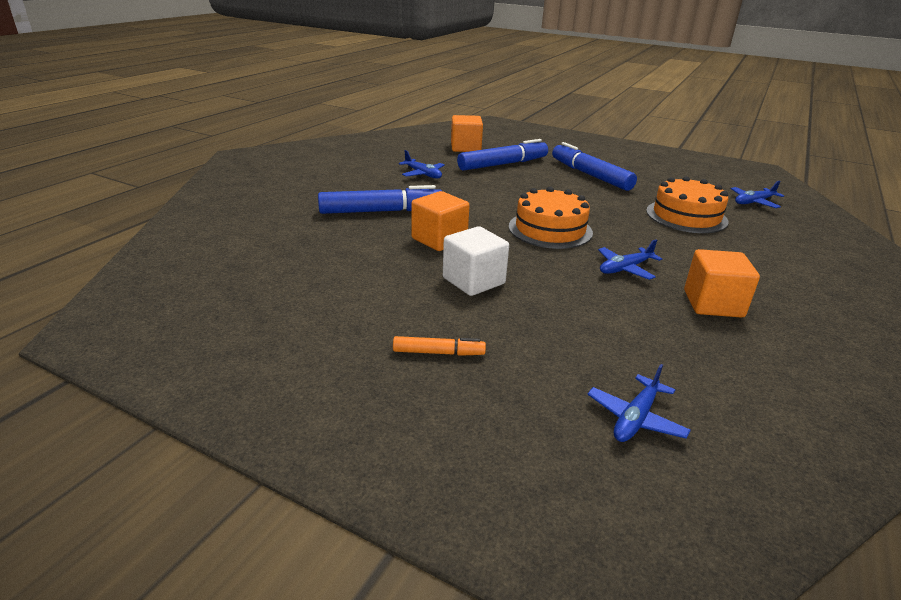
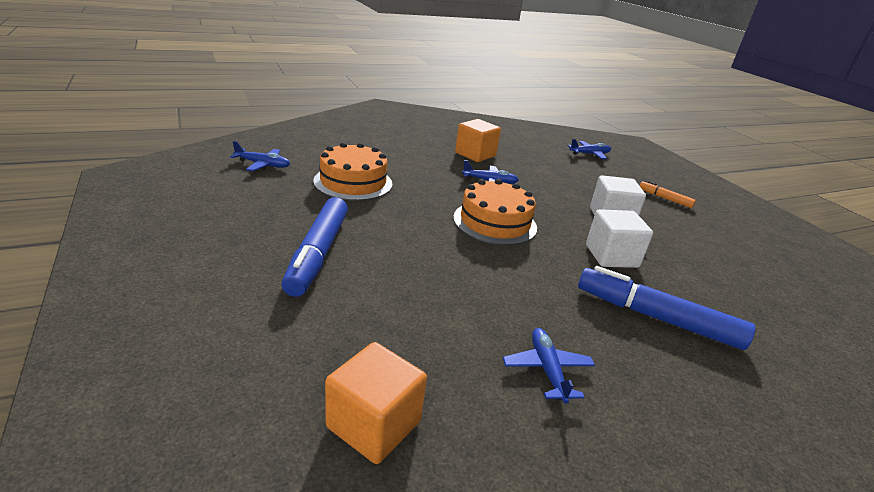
camera: 145 degrees left, 0 degrees up
orange cube [412,191,470,251] -> white cube [586,209,653,268]
blue marker [457,139,548,171] -> none

